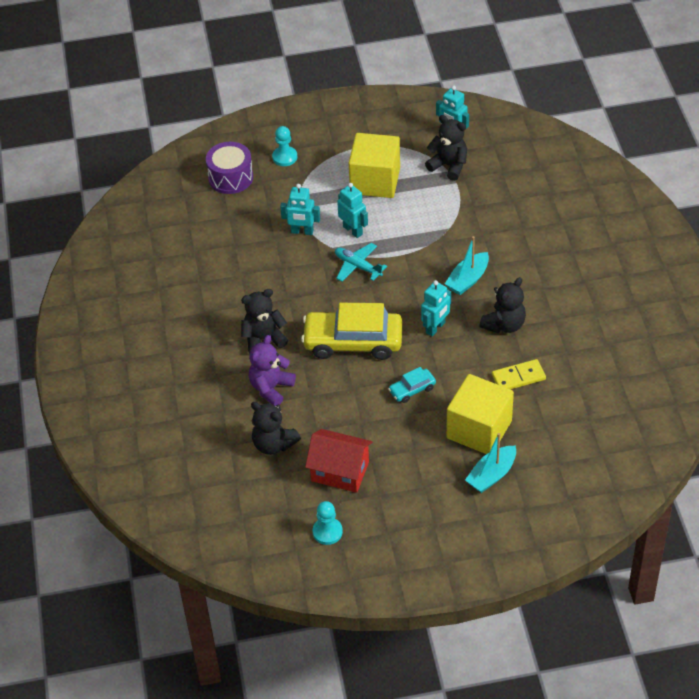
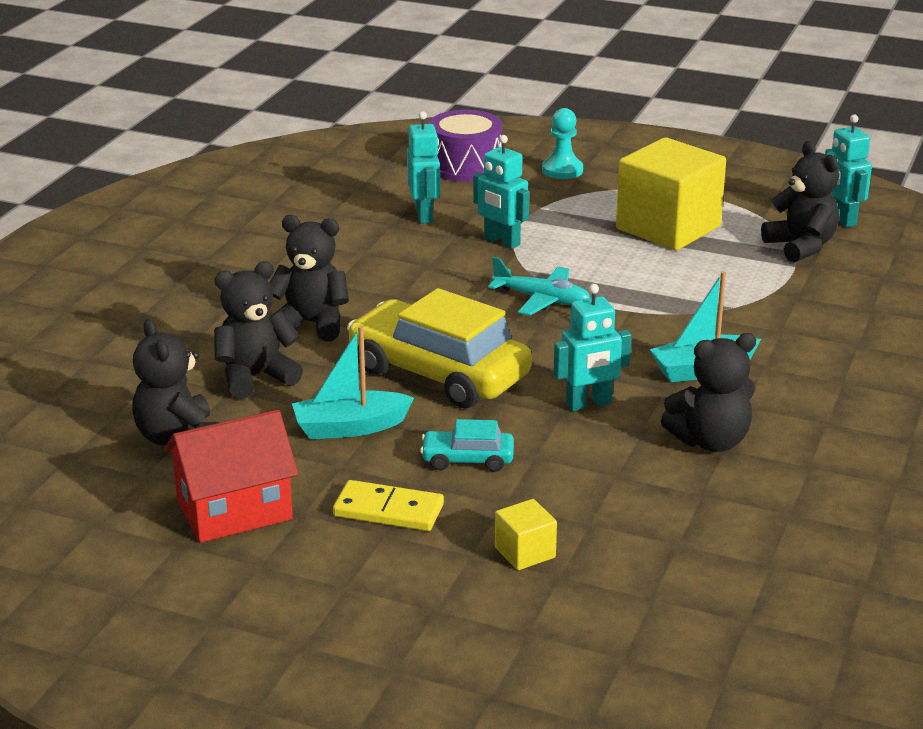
camera: 30 degrees right, 20 degrees down
purple teddy bear [249,335,296,406] -> black teddy bear [214,261,303,399]
red house [305,429,372,493] -> red house turned 75 degrees counterclockwise [164,410,299,543]
turquoise pawn [313,501,343,545] -> none
turquoise plane [335,243,387,282] -> turquoise plane turned 135 degrees clockwise [488,257,590,316]
turquoise robot [337,183,368,238] -> turquoise robot moved to [407,111,440,224]
yellow cube [446,374,514,454] -> yellow cube [495,499,557,570], size x0.43
turquoise boat [465,433,516,493] -> turquoise boat moved to [292,326,414,439]
yellow domino [492,359,546,389] -> yellow domino moved to [333,480,444,531]

